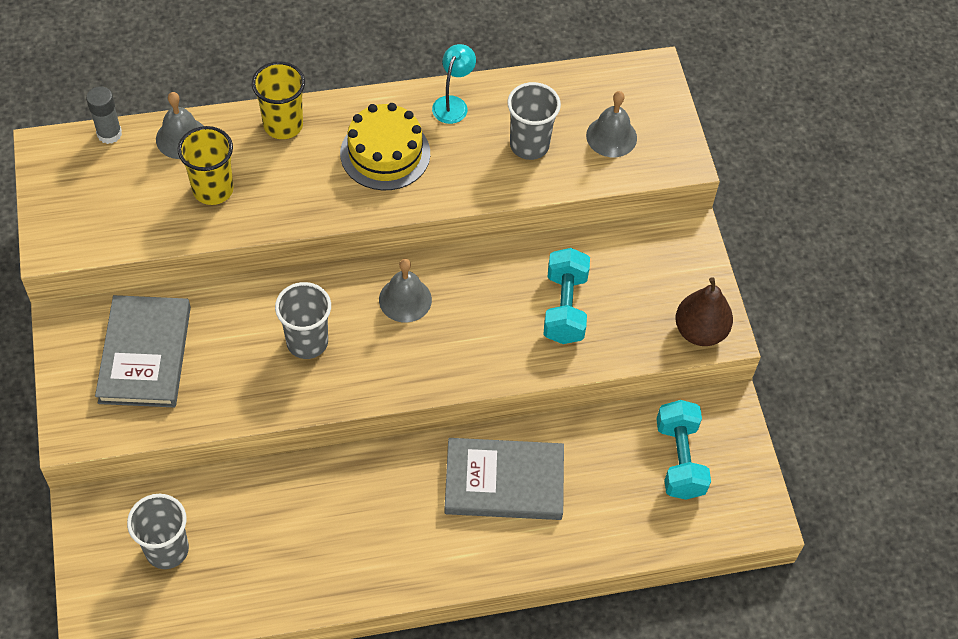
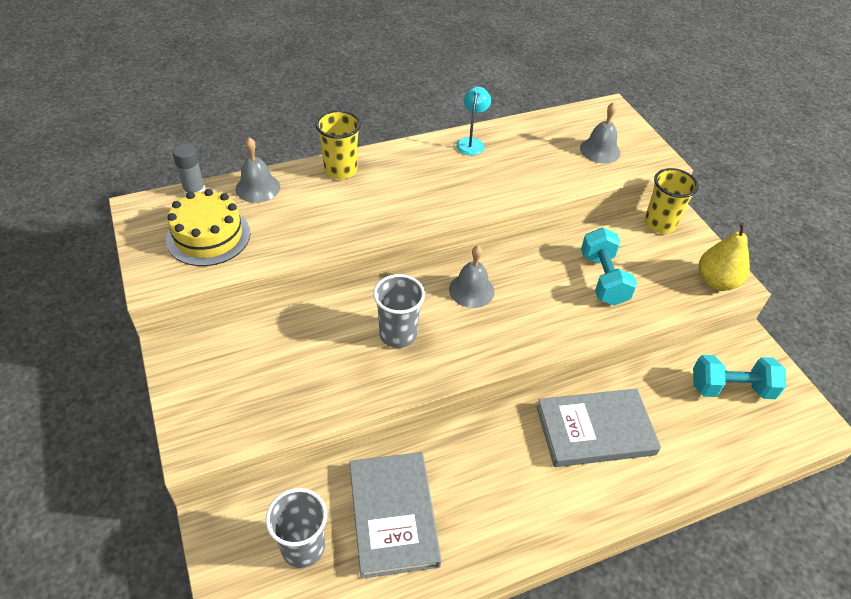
camera: 10 degrees left, 10 degrees down
grey book [95,295,191,407] -> grey book moved to [349,452,441,579]
yellow cup [178,126,234,205] -> yellow cup moved to [644,168,699,234]
yellow cake [340,103,430,190] -> yellow cake moved to [166,189,250,266]
grey cup [507,82,561,160] -> none
turquoise dumbbell [656,400,711,500] -> turquoise dumbbell turned 75 degrees counterclockwise [693,355,786,399]
brown pear [675,277,733,346] -> yellow pear [699,222,750,291]

